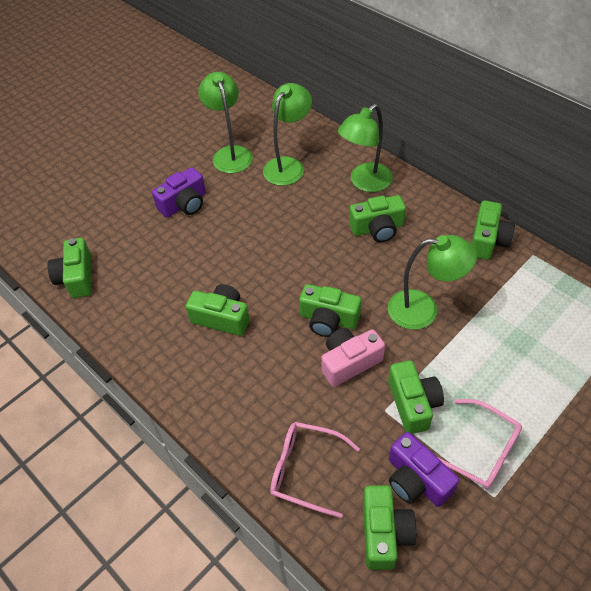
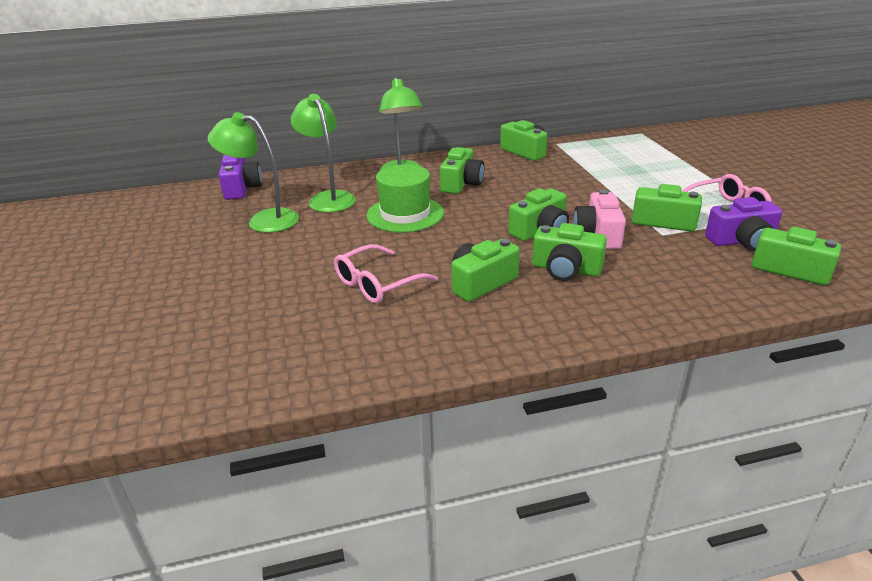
camera: 60 degrees left, 20 degrees down
green camera [47,238,92,298] -> green camera moved to [532,223,607,281]
purple camera [152,167,206,218] -> purple camera moved to [219,155,262,200]
pink glasses [270,422,360,518] -> pink glasses moved to [334,244,438,304]
green lamp [388,235,477,330] -> none
none -> green hat [367,164,444,232]

